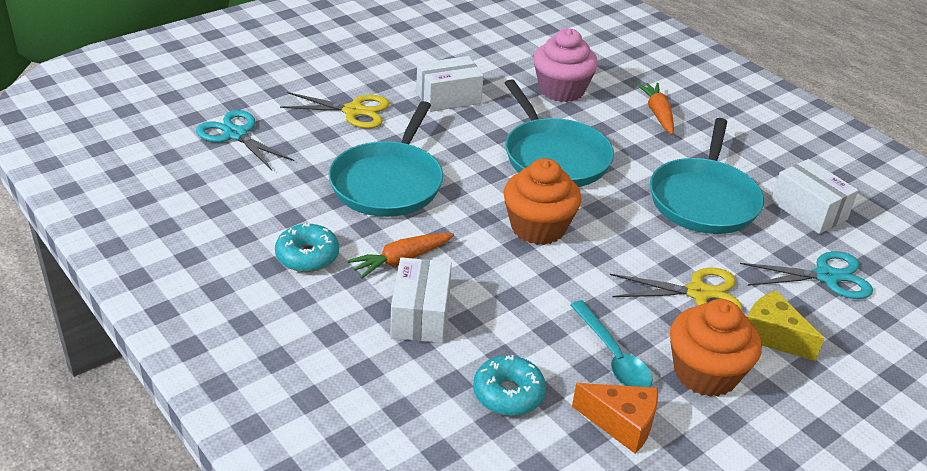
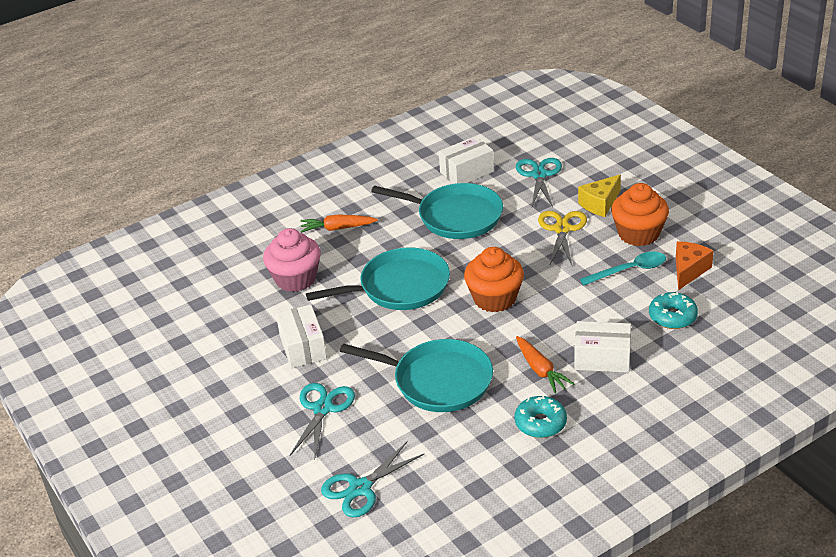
camera: 80 degrees left, 0 degrees up
yellow scissors [280,92,390,129] -> turquoise scissors [290,383,355,460]

